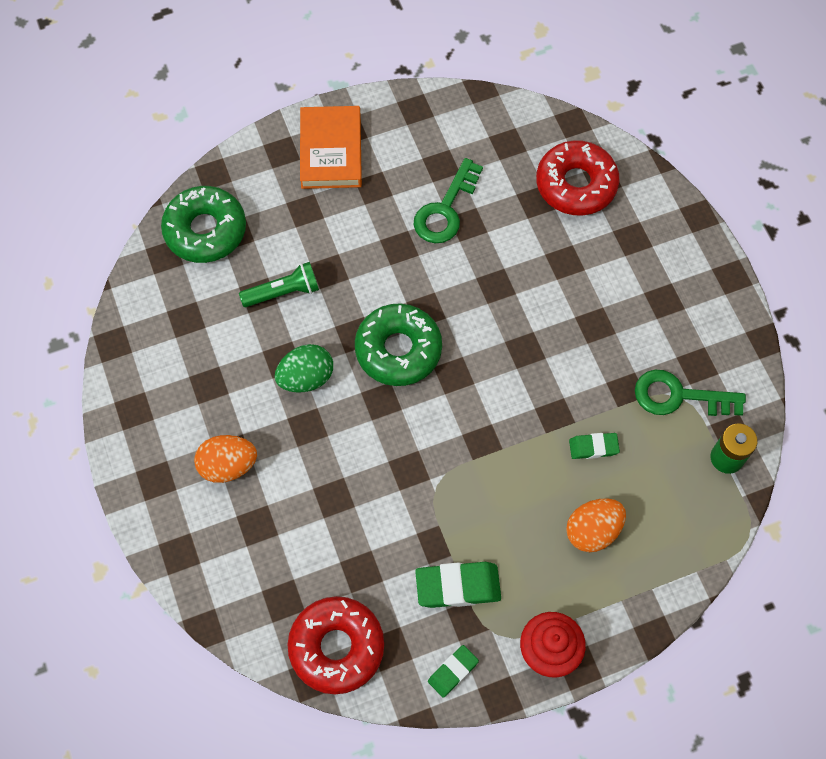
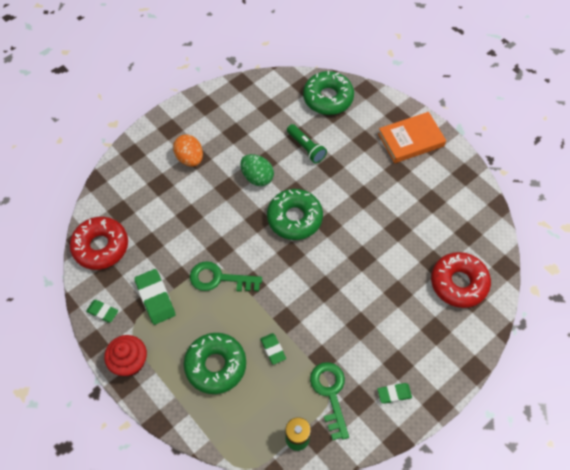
camera: 70 degrees right, 5 degrees down
green key [413,158,483,243] -> green key moved to [190,261,262,292]
orange egg [566,498,626,552] -> green donut [184,333,246,394]
none -> green eraser [377,383,412,404]

